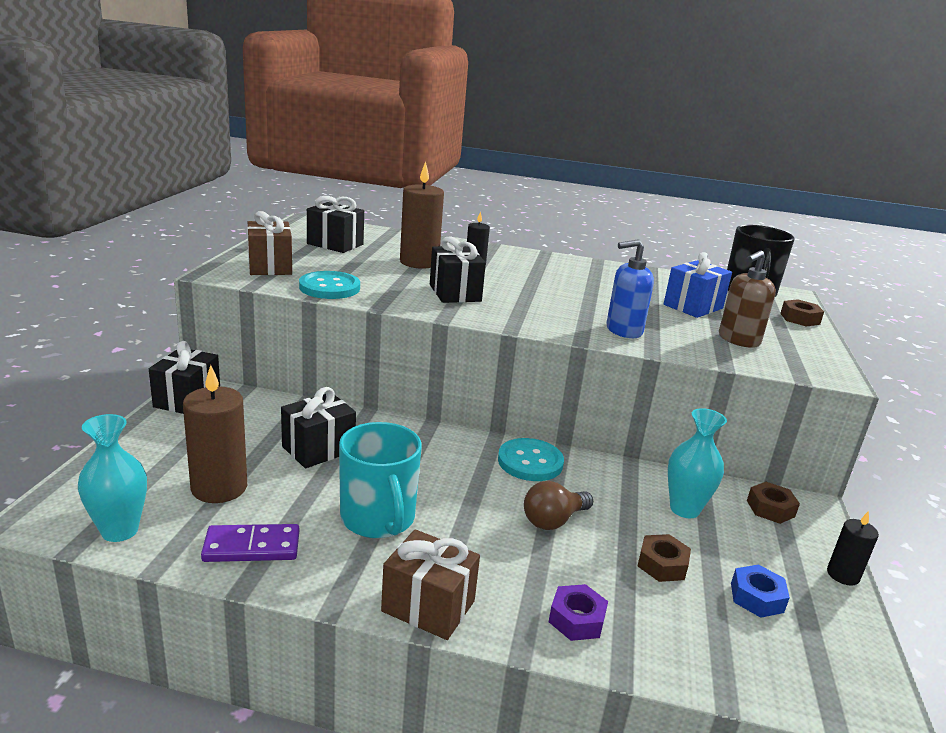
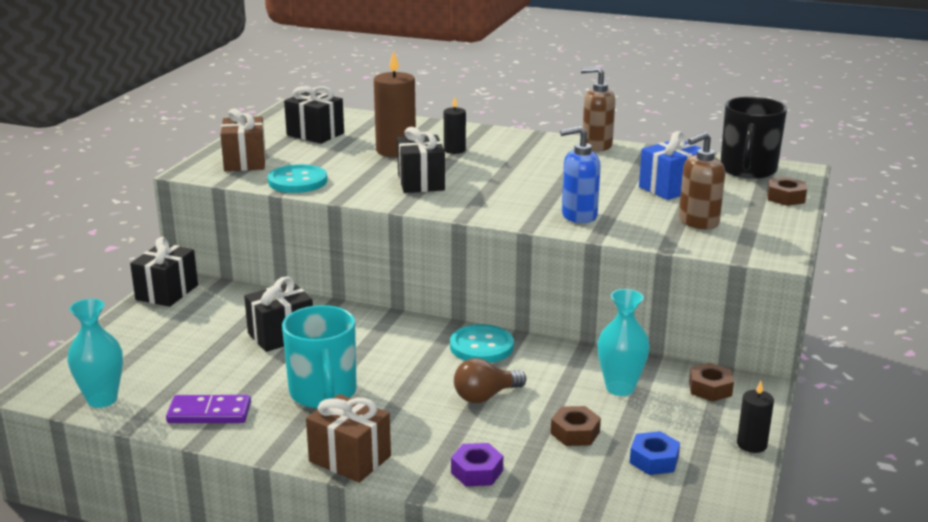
camera: 10 degrees right, 0 degrees up
brown candle [183,365,247,503] -> none
none -> brown soap dispenser [581,66,615,151]

